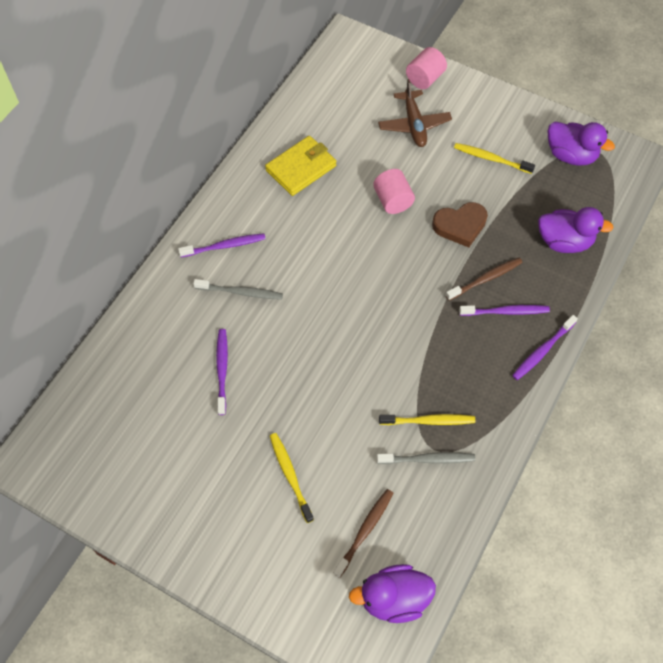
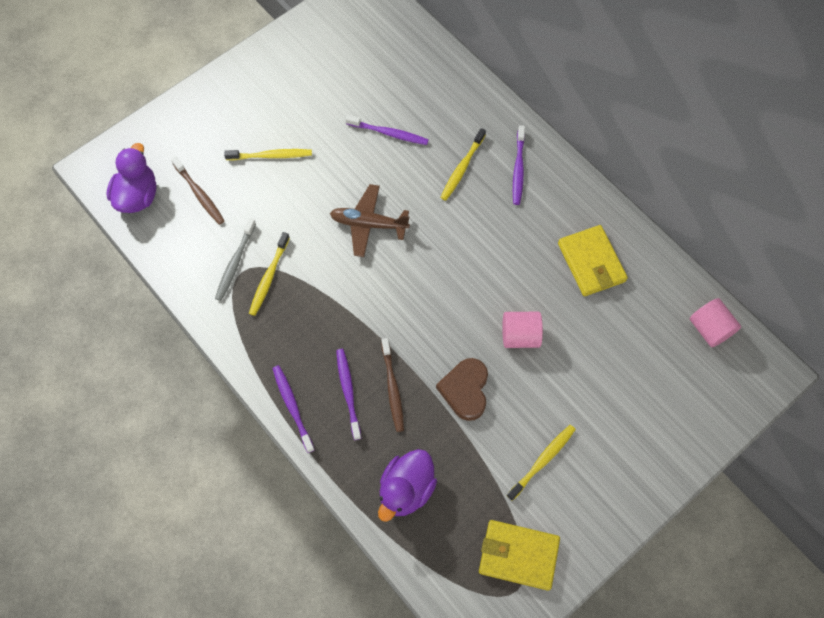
camera: 110 degrees right, 5 degrees up
grey toothbrush [193,279,283,300] -> yellow toothbrush [440,128,486,201]
brown plane [378,79,452,147] -> brown plane moved to [330,184,410,257]
pink cylinder [406,47,447,89] -> pink cylinder moved to [690,298,741,347]
purple toothbrush [459,305,550,316] -> purple toothbrush turned 150 degrees clockwise [336,349,362,440]
purple duck [548,122,615,166] -> yellow wallet [479,520,560,591]

